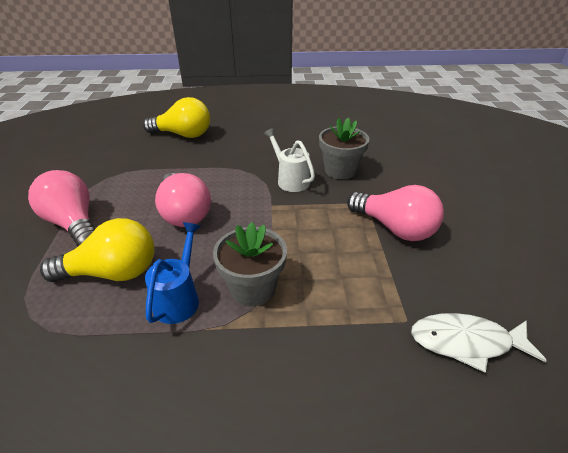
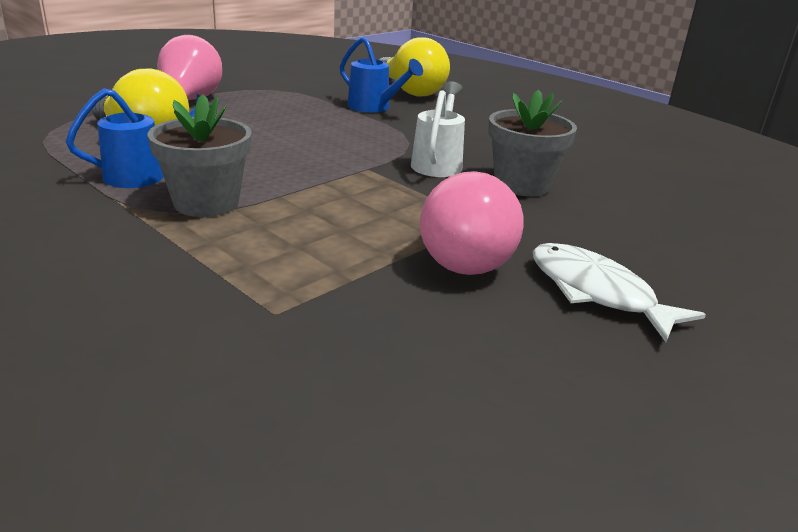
camera: 45 degrees right, 10 degrees down
pink light bulb [155,173,211,227] -> none
white fish [411,313,547,373] -> white fish moved to [533,243,706,342]
none -> blue watering can [340,37,423,113]

